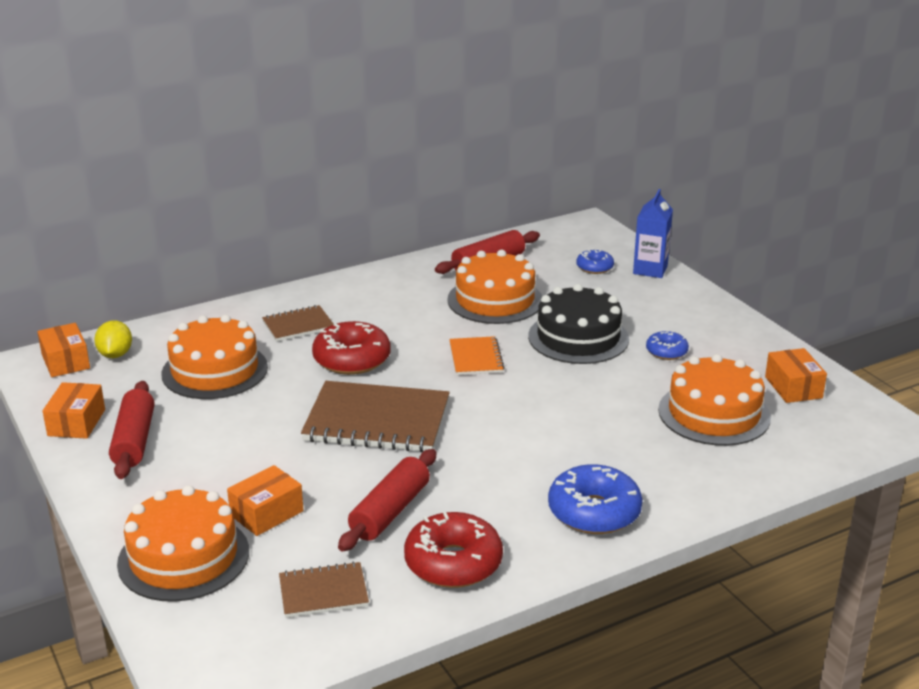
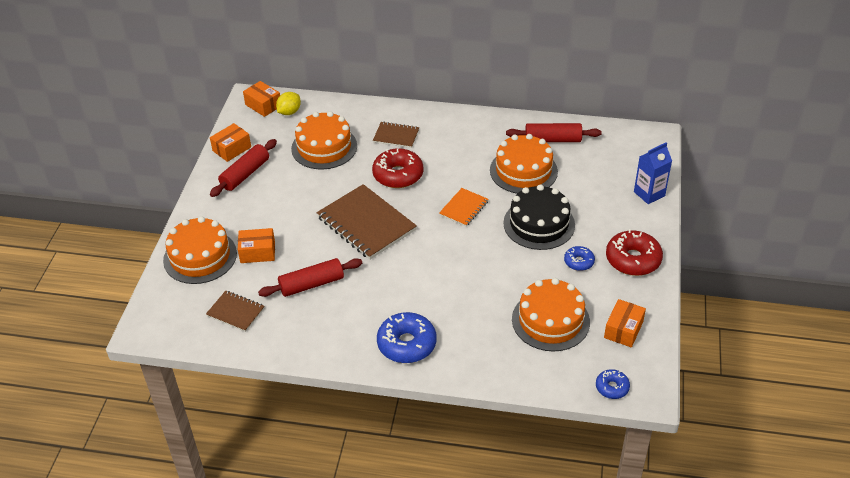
camera: 40 degrees right, 15 degrees up
orange box [37,323,90,377] -> orange box turned 60 degrees counterclockwise [243,81,280,117]
red donut [404,512,503,588] -> red donut moved to [606,229,663,276]
blue donut [576,249,614,274] -> blue donut moved to [596,369,630,399]

